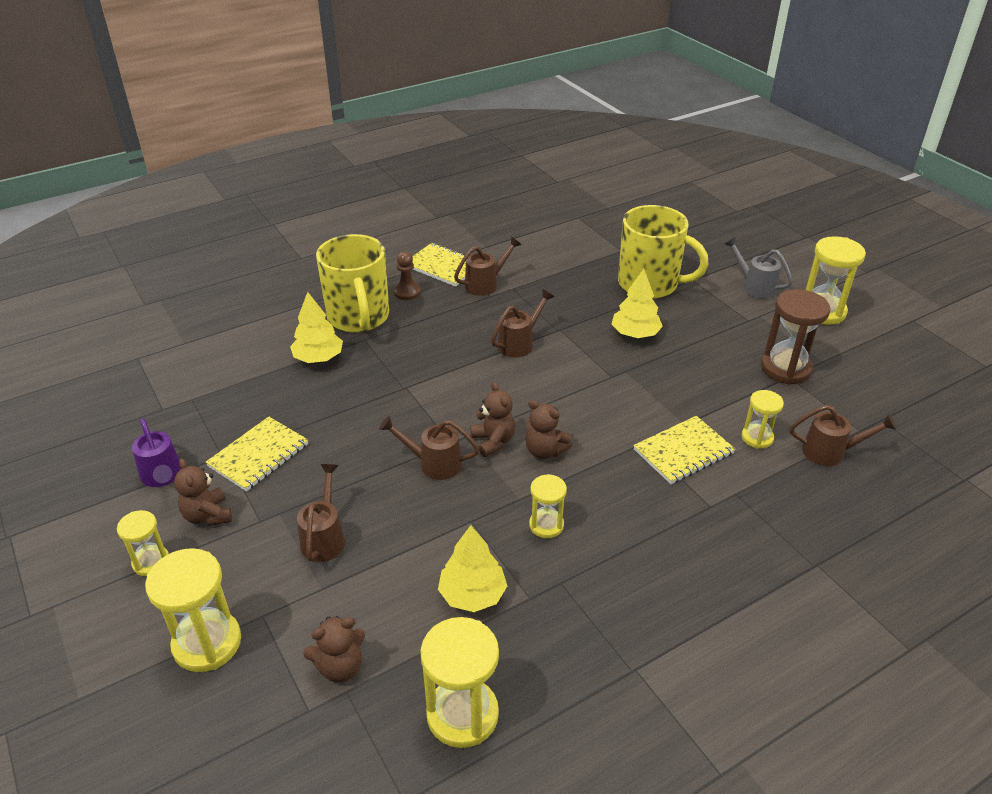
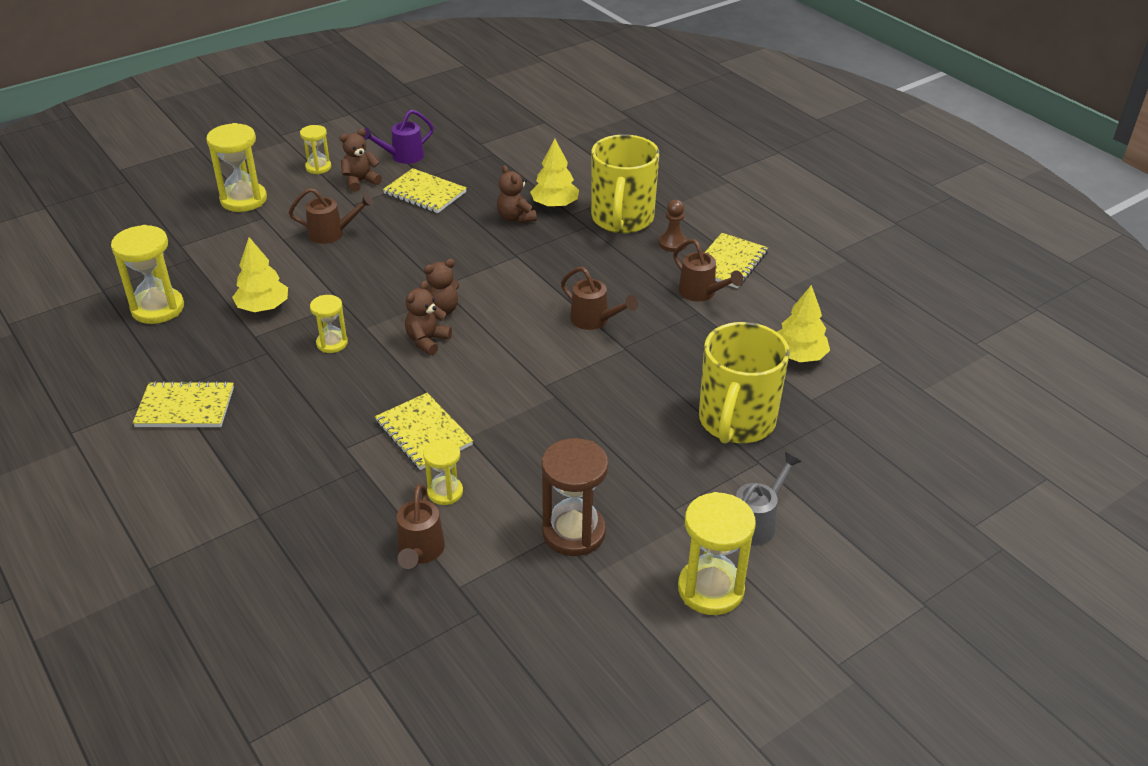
camera: 85 degrees right, 0 degrees up
brown teddy bear [303,616,365,682] -> brown teddy bear moved to [497,165,537,223]
yellow mug [316,234,389,333] -> yellow mug turned 60 degrees counterclockwise [591,134,659,233]
brown watering can [379,416,479,480] -> none
yellow tree [612,269,663,338] -> yellow tree moved to [777,285,830,362]
none -> yellow notebook [133,381,234,427]

